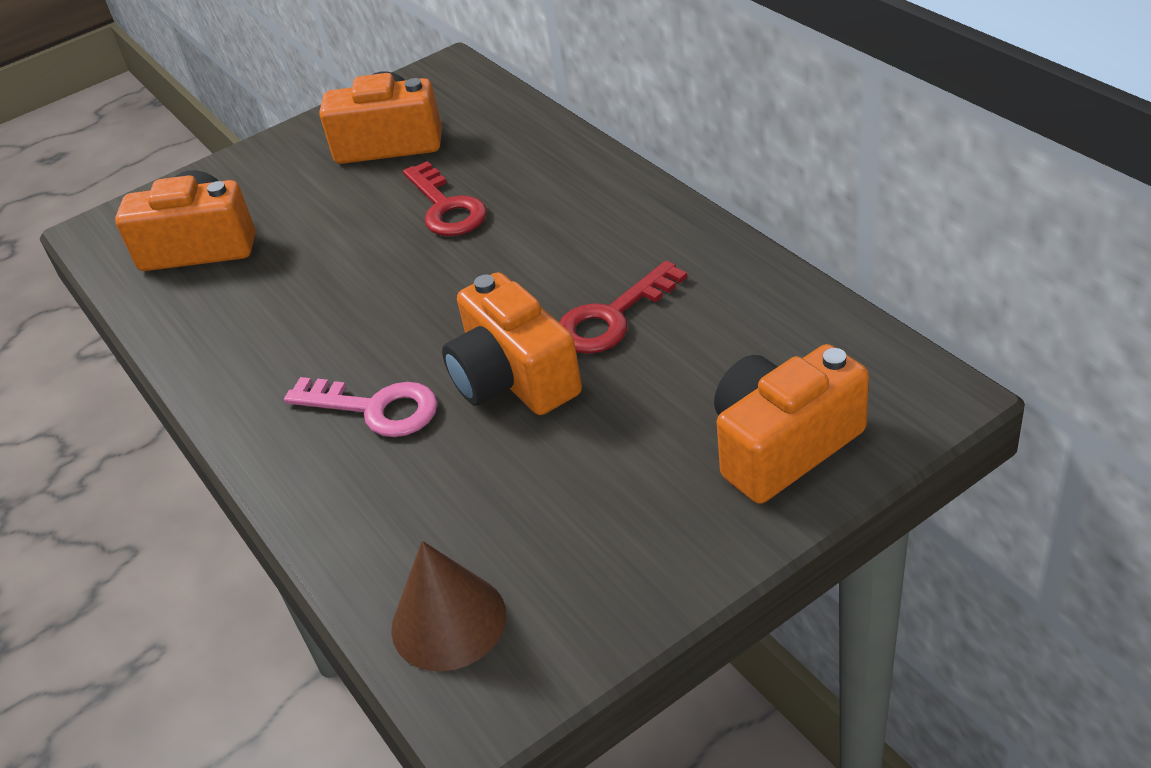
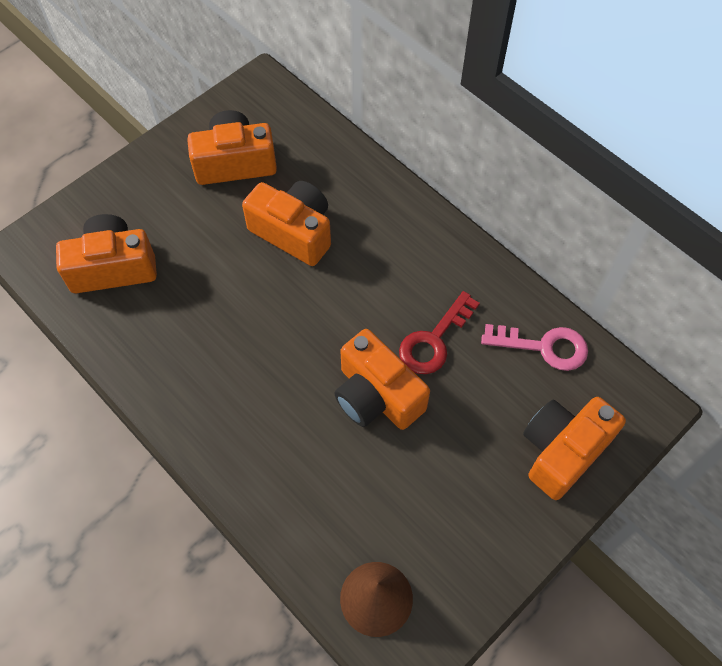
camera: 15 degrees left, 20 degrees up
pink key [284,377,438,437] -> pink key moved to [481,324,588,371]
red key [403,161,487,236] -> orange camera [242,181,331,266]

